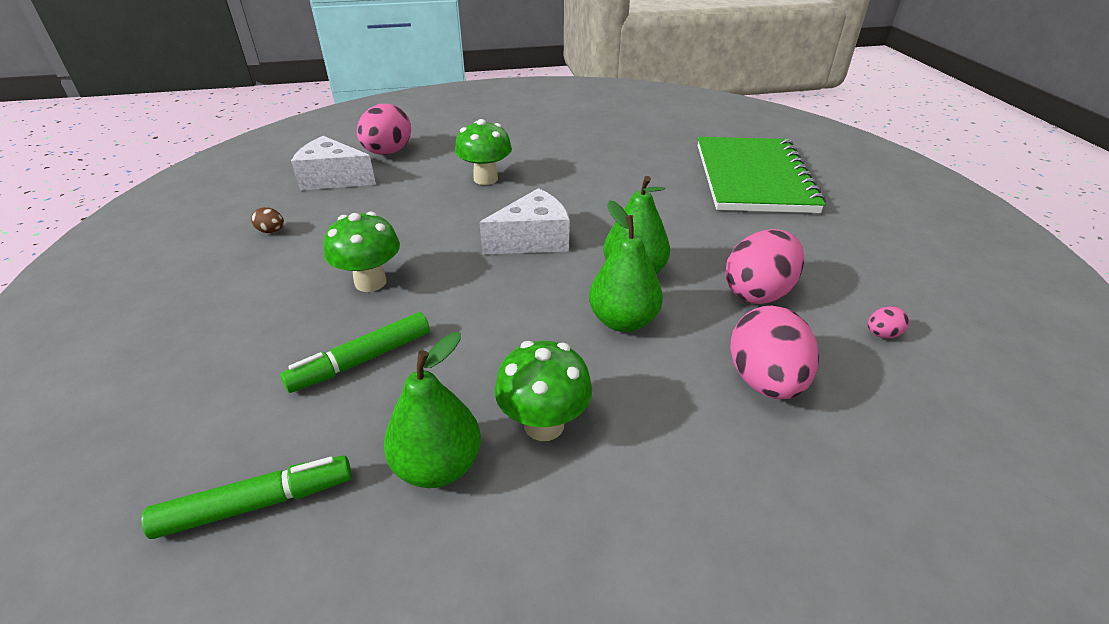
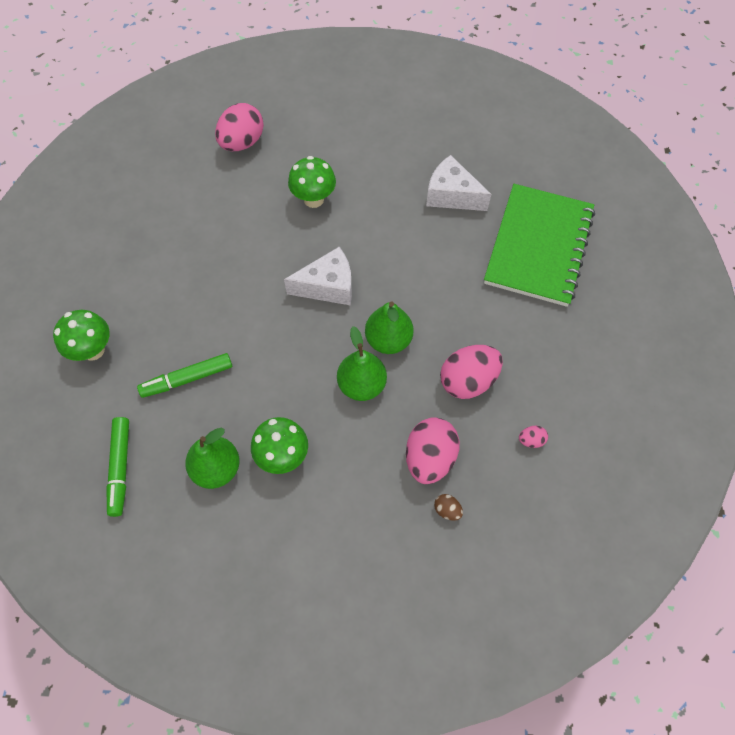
camera: 15 degrees right, 25 degrees up
green marker [141,455,352,539] -> green marker turned 90 degrees clockwise [106,417,129,517]
brown egg [251,207,284,233] -> brown egg moved to [434,494,463,521]
white cheese [291,136,376,190] -> white cheese moved to [426,155,491,211]
green mushroom [323,212,400,292] -> green mushroom moved to [53,310,110,361]

